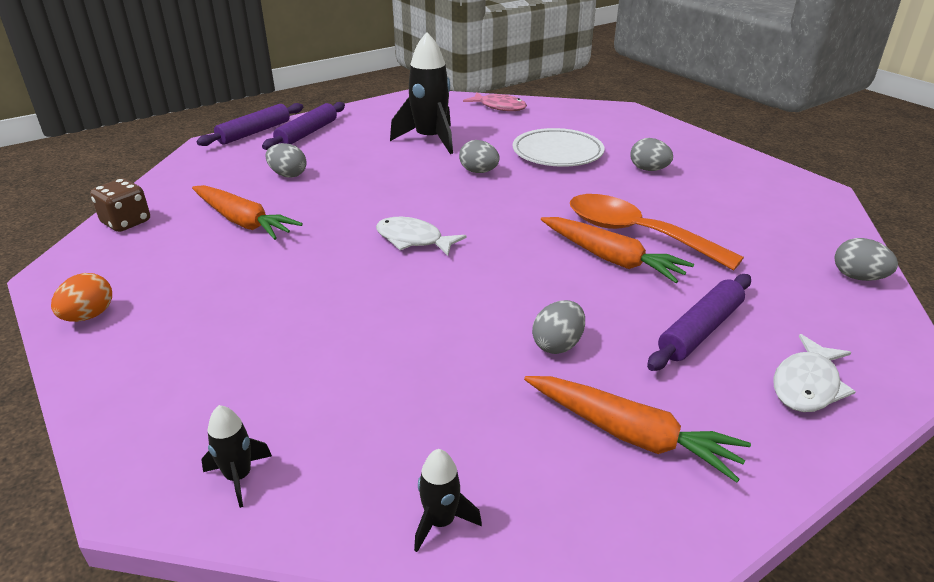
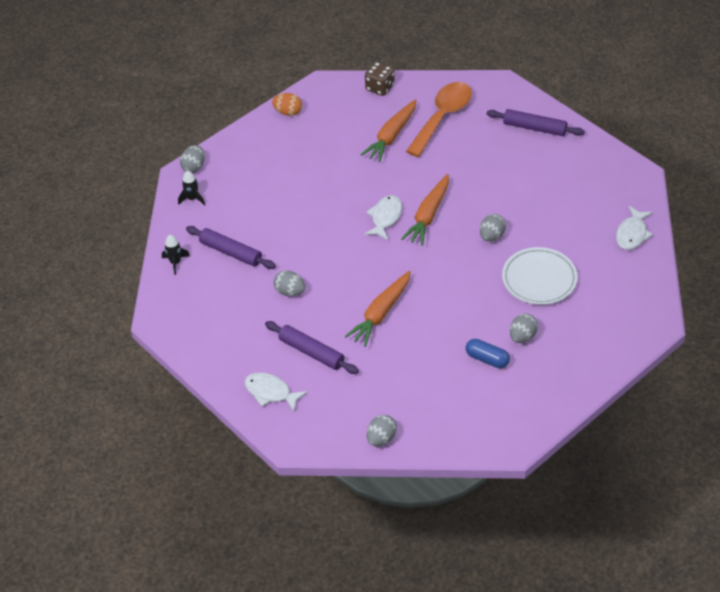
camera: 85 degrees right, 15 degrees up
purple rolling pin [197,103,303,146] -> purple rolling pin moved to [186,226,276,269]
grey egg [266,143,307,178] -> grey egg moved to [180,145,205,173]
black rocket [390,32,453,154] -> none
pink fish [463,92,527,111] -> white fish [616,206,653,250]
orange carrot [524,376,751,483] -> orange carrot moved to [401,174,449,246]
orange spoon [570,194,744,271] -> orange spoon moved to [406,82,472,157]
none -> blue capsule [466,339,510,368]

